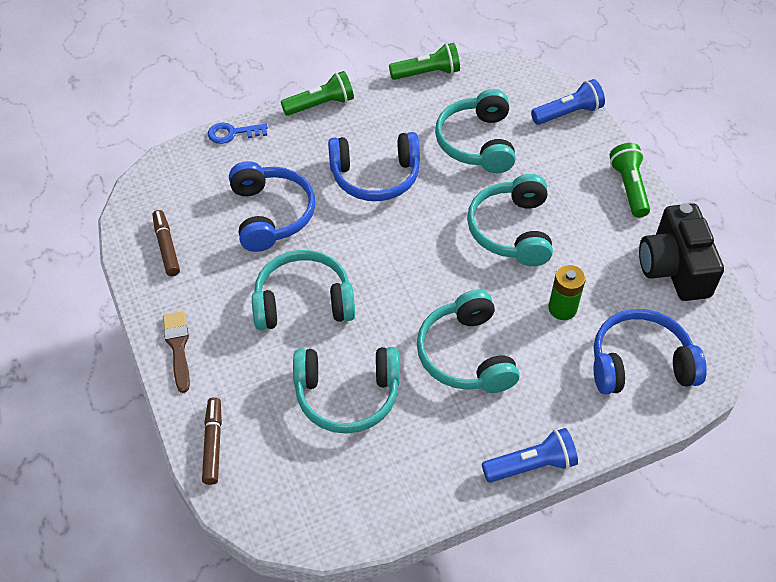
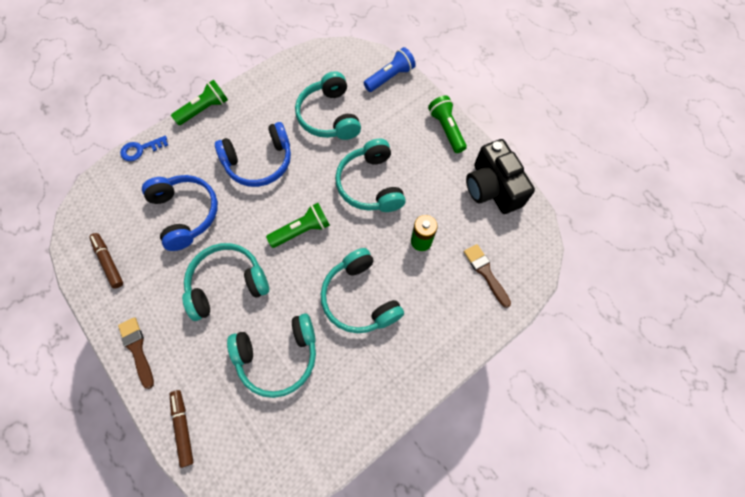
camera: 15 degrees left, 15 degrees up
green flashlight [389,43,460,80] -> green flashlight moved to [266,203,330,248]
blue flashlight [482,428,578,483] -> none
blue headphones [594,309,707,395] -> brown brush [464,244,511,308]

